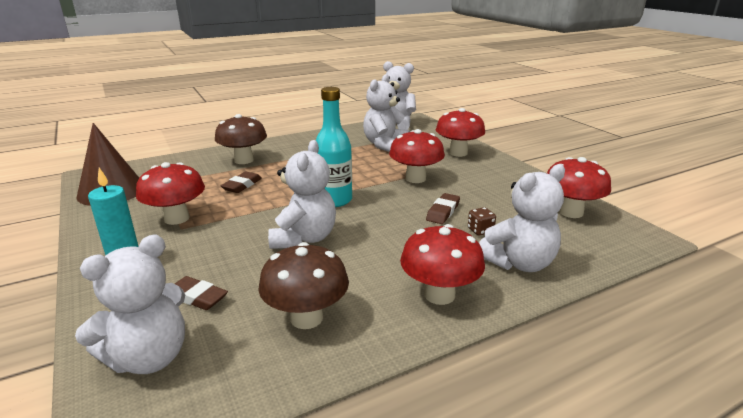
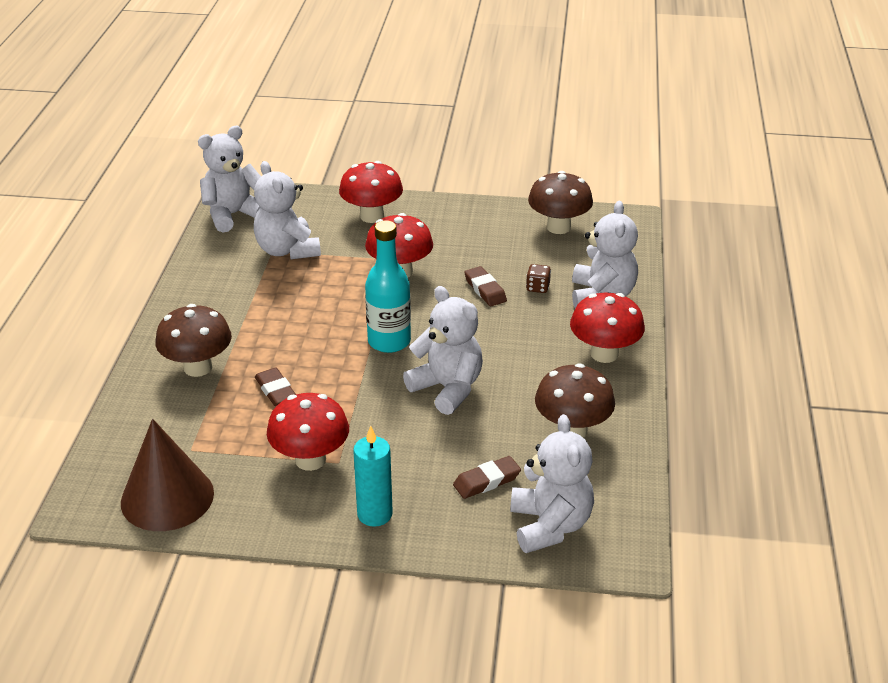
camera: 55 degrees left, 10 degrees up
red mushroom [547,157,611,218] -> brown mushroom [528,171,593,234]

